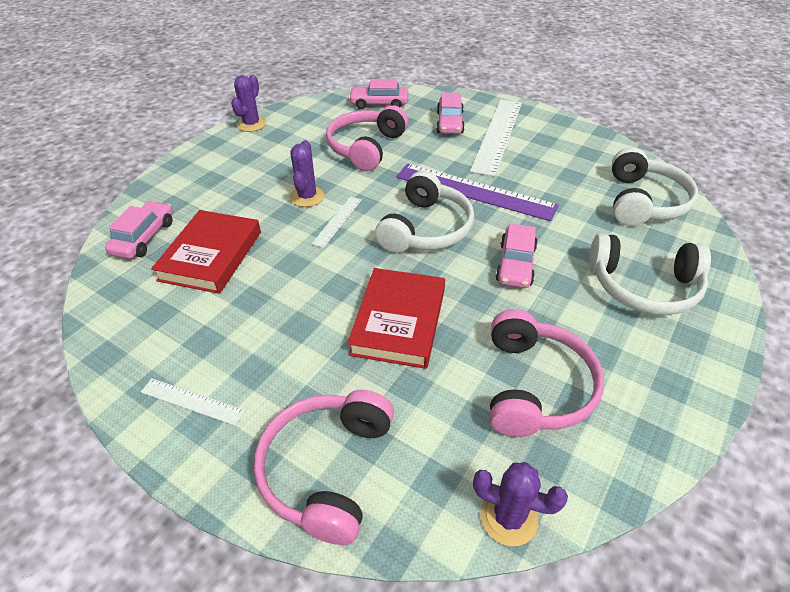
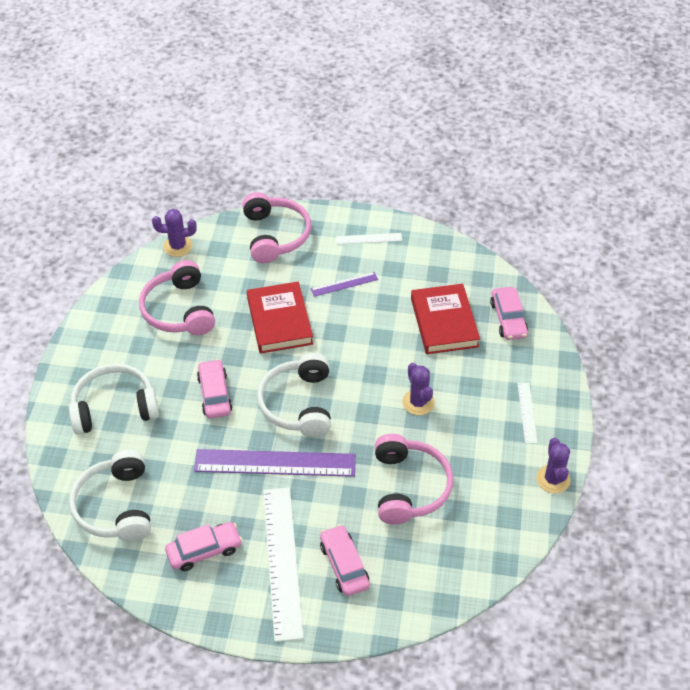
camera: 155 degrees right, 5 degrees up
white ruler [311,197,362,248] -> white ruler moved to [518,383,538,444]
pink car [349,79,408,109] -> pink car moved to [165,522,242,571]
none -> purple ruler [311,272,378,297]

